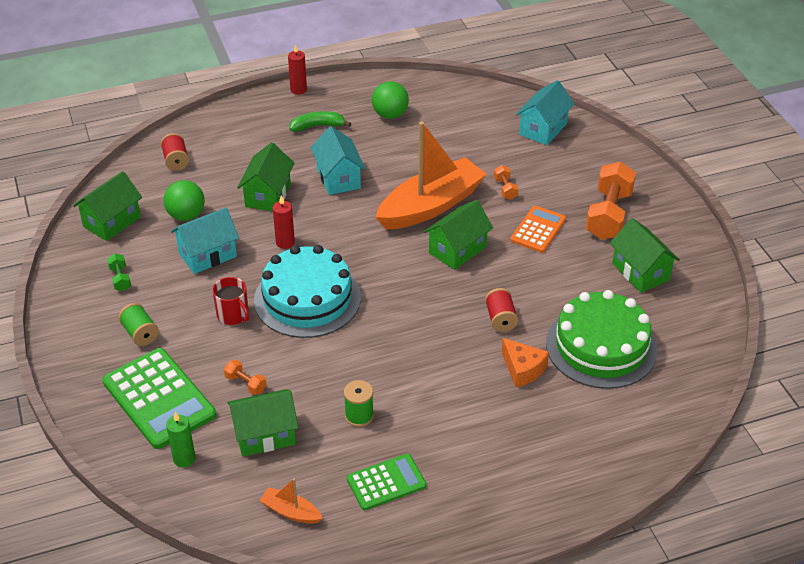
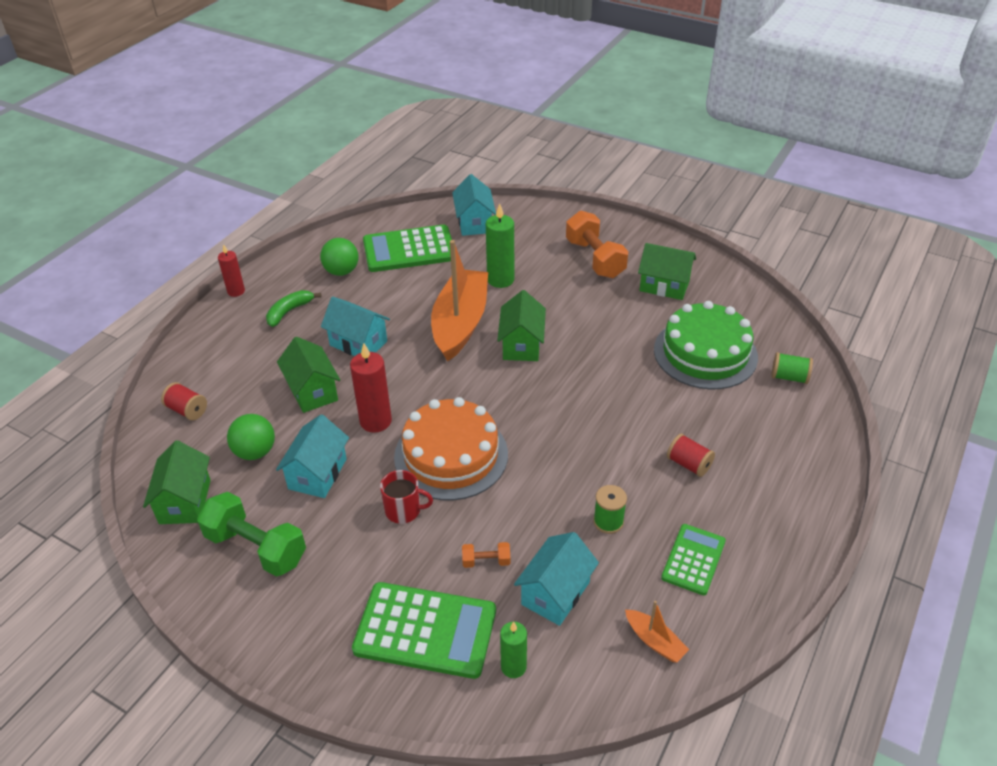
camera: 40 degrees left, 0 degrees up
green dumbbell [107,253,131,291] -> green dumbbell [197,492,306,577], size x2.21
green spool [118,303,159,346] -> green spool moved to [771,352,813,384]
green house [227,389,299,456] -> turquoise house [514,532,599,626]
turquoise cake [254,245,361,338] -> orange cake [394,397,508,501]
orange boat [259,478,323,524] -> orange boat turned 120 degrees counterclockwise [625,601,689,663]
red candle [273,195,295,249] -> red candle [350,343,392,433], size x1.57
red spool [485,288,518,332] -> red spool moved to [667,434,715,477]
orange dumbbell [494,165,518,200] -> green candle [486,203,514,288]
orange cheese [502,338,549,388] -> none
orange calculator [510,206,566,253] -> none
none -> green calculator [363,225,452,272]

